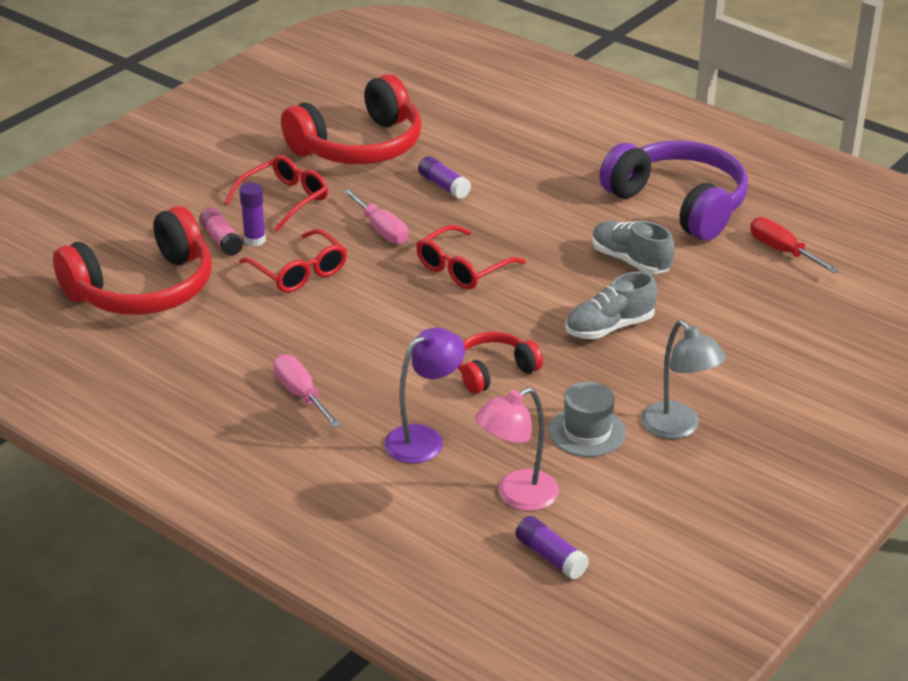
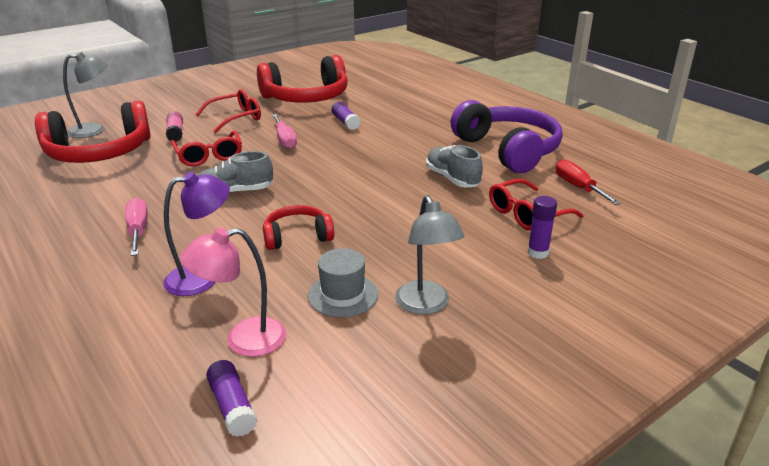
camera: 15 degrees right, 5 degrees down
purple glue stick [239,182,266,247] -> purple glue stick moved to [527,196,557,259]
red glasses [416,225,526,289] -> red glasses moved to [489,179,584,231]
grey shoe [565,271,657,339] -> grey shoe moved to [197,151,273,194]
none -> grey lamp [63,52,108,138]

